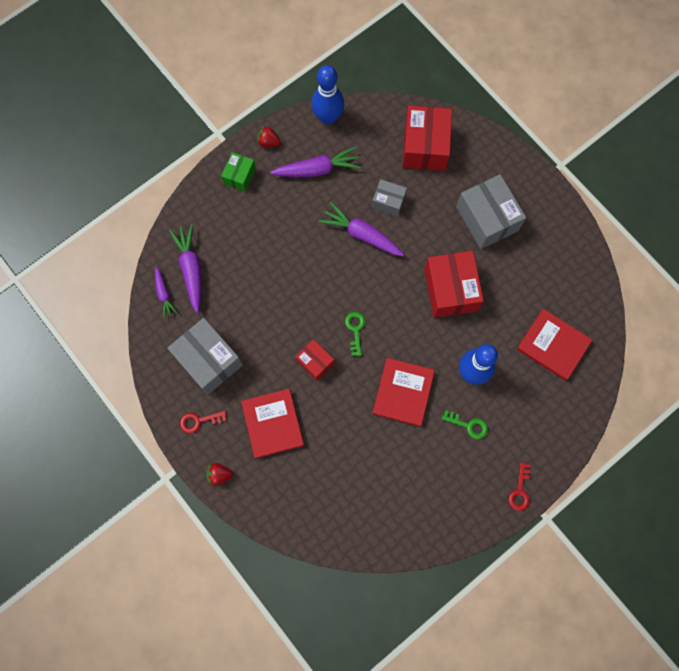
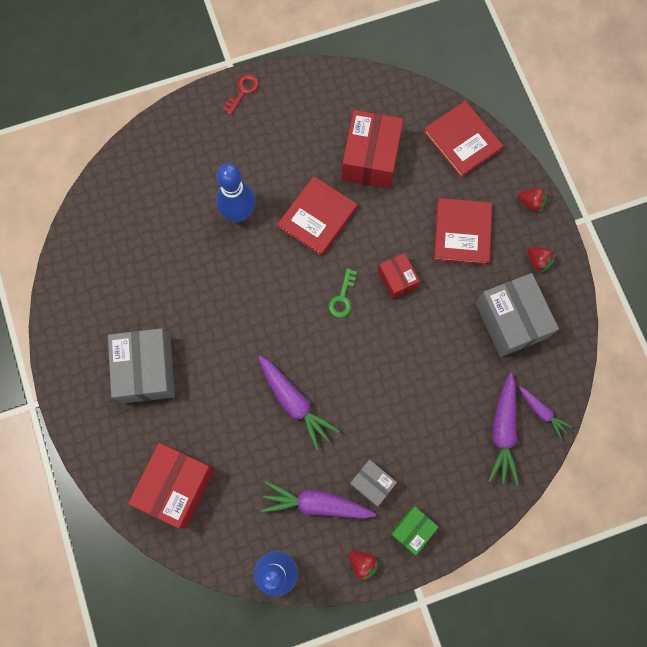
camera: 160 degrees left, 0 degrees up
purple carrot [155,267,178,319] -> purple carrot turned 135 degrees clockwise [519,386,573,439]
red key [180,411,227,433] -> red strawberry [528,247,556,273]
grey box [372,179,407,216] -> grey box moved to [350,459,397,507]
red box [424,251,484,318] -> red box moved to [342,110,403,189]
green key [442,410,488,439] -> none
red book [517,309,592,381] -> red book moved to [423,101,503,178]

